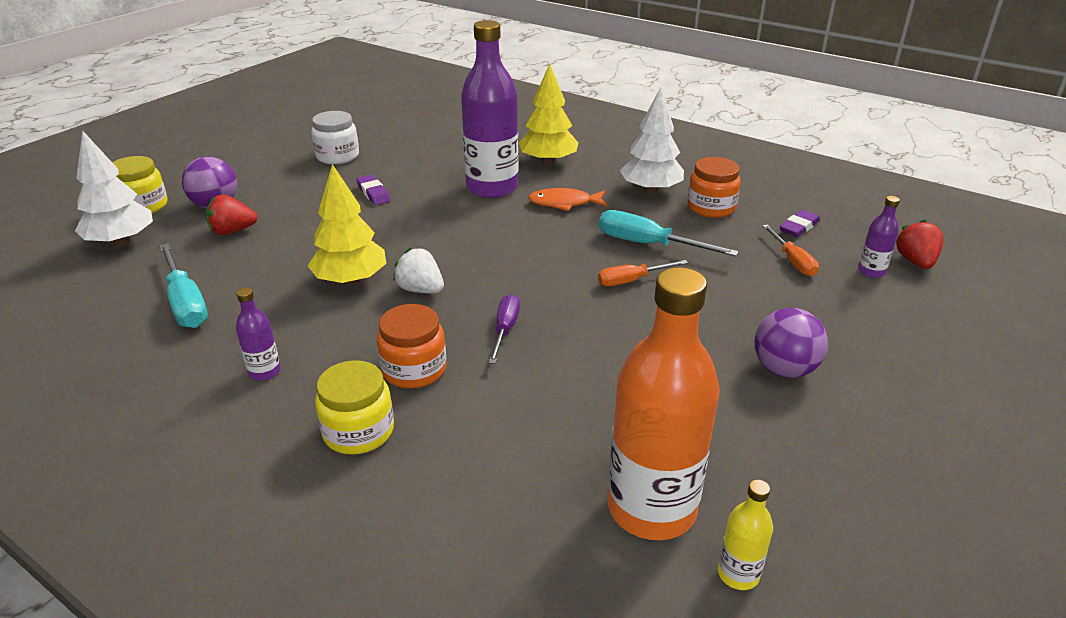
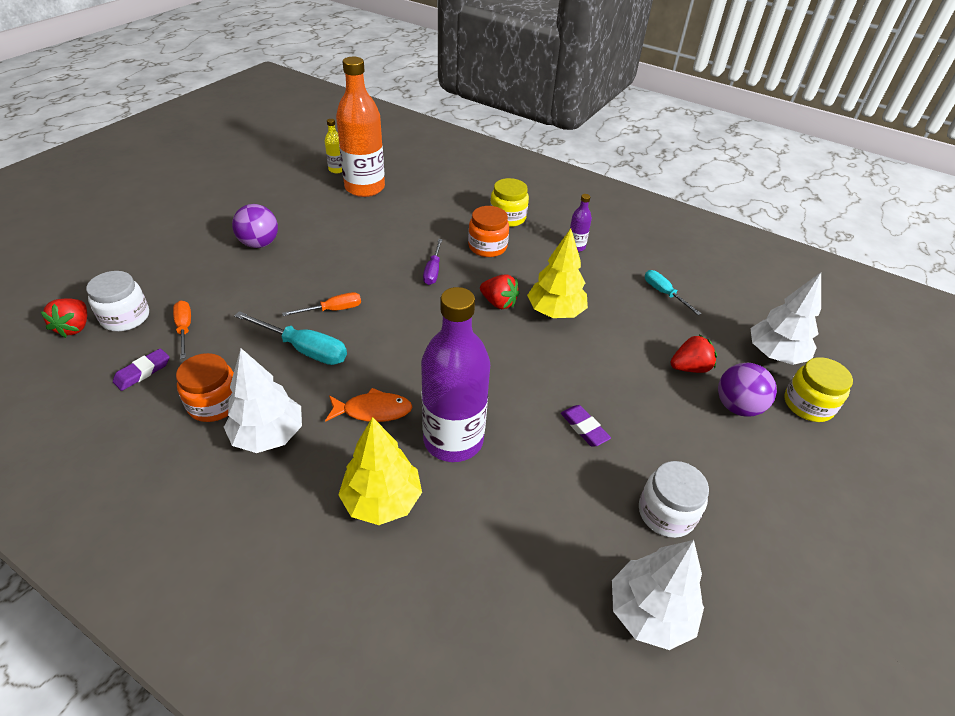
camera: 175 degrees right, 10 degrees up
turquoise screwdriver [159,243,208,328] -> turquoise screwdriver [645,270,702,315], size x0.64
white strawberry [393,248,444,293] -> red strawberry [480,274,519,309]
purple bottle [858,196,900,278] -> white jar [86,271,149,331]
none -> white tree [612,540,704,650]

